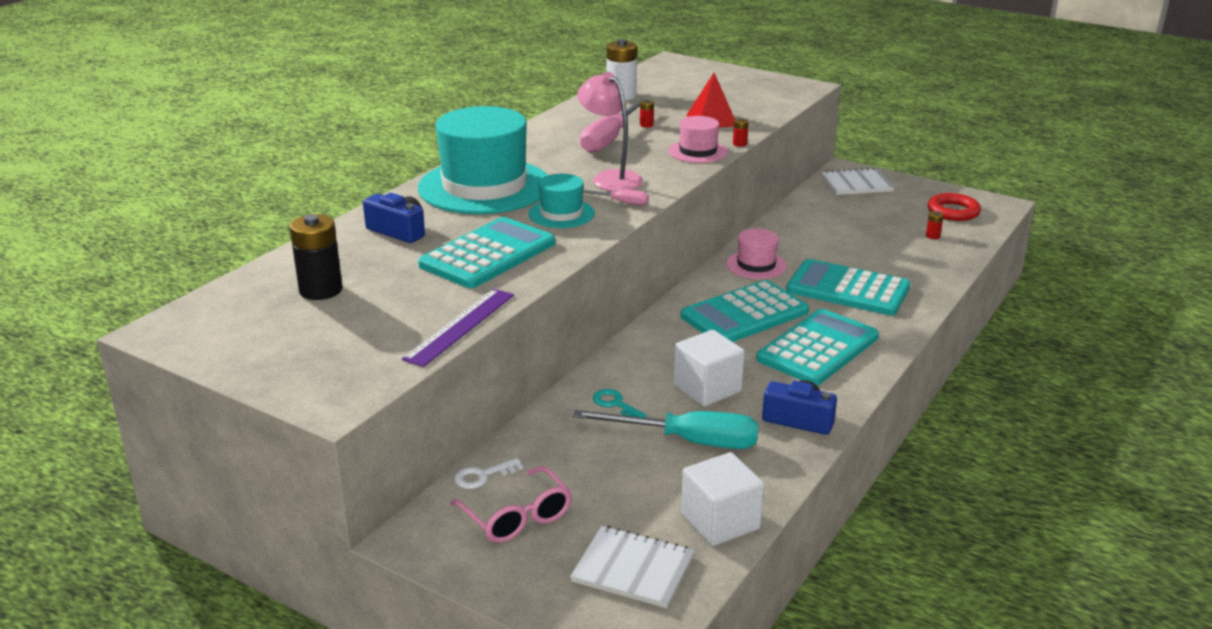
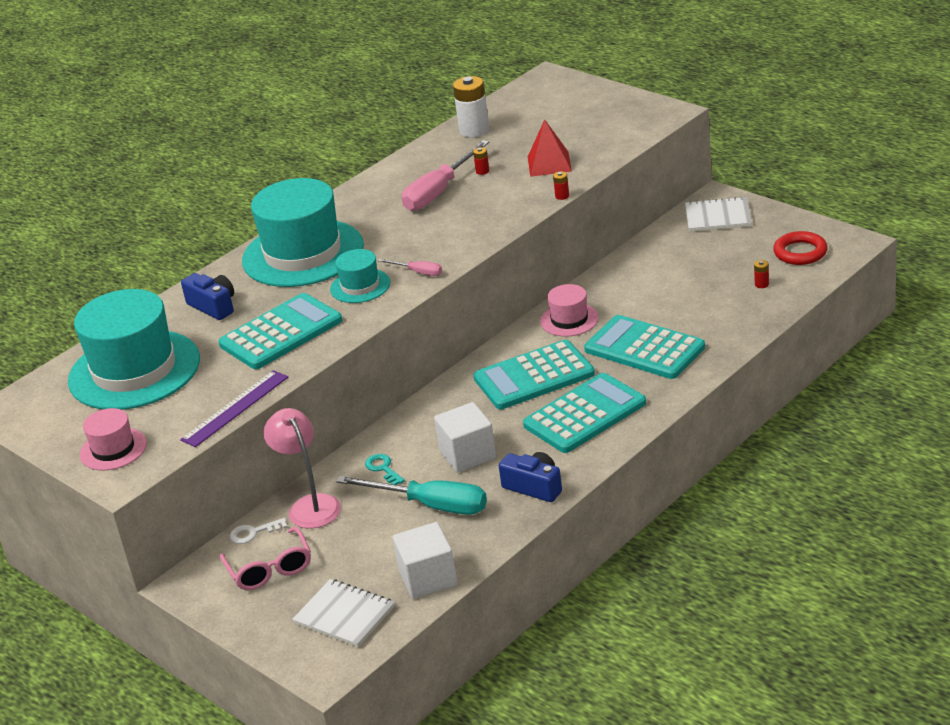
camera: 15 degrees right, 5 degrees up
black battery [289,214,343,300] -> turquoise hat [68,289,200,410]
pink lamp [577,72,643,191] -> pink lamp moved to [263,408,341,528]
pink hat [669,116,728,163] -> pink hat moved to [80,408,147,471]

